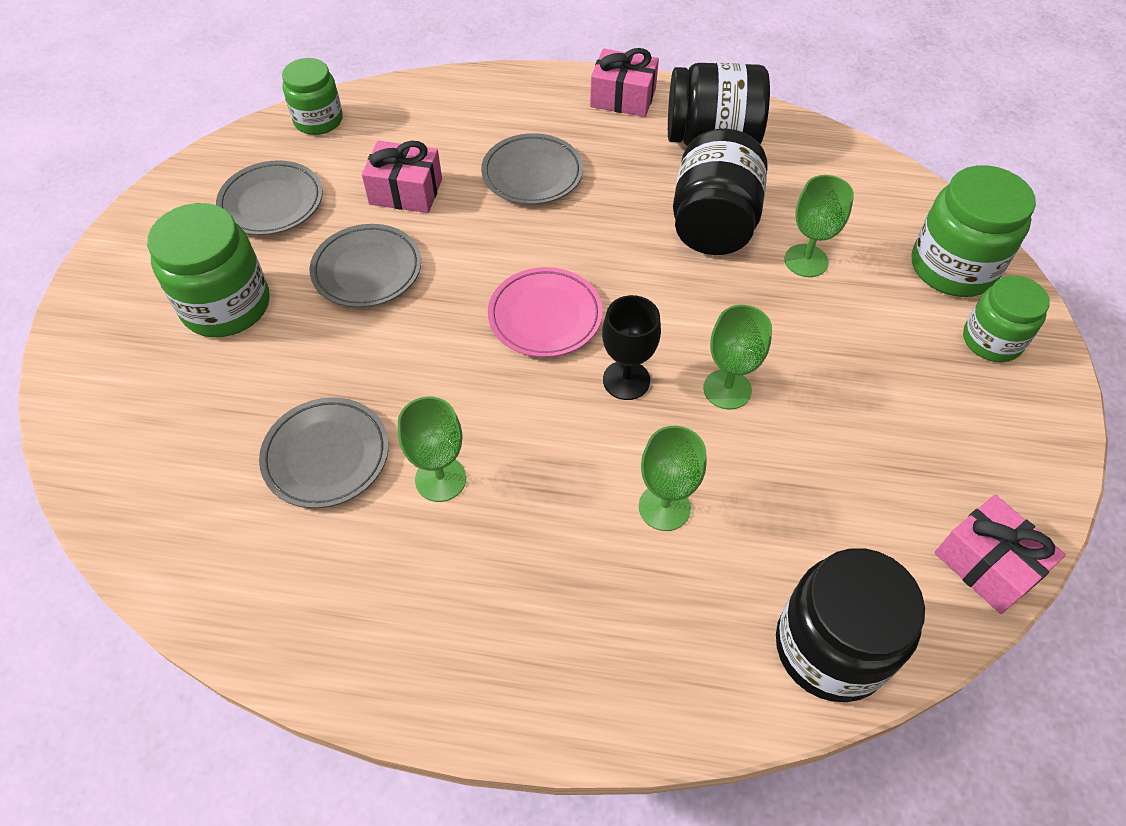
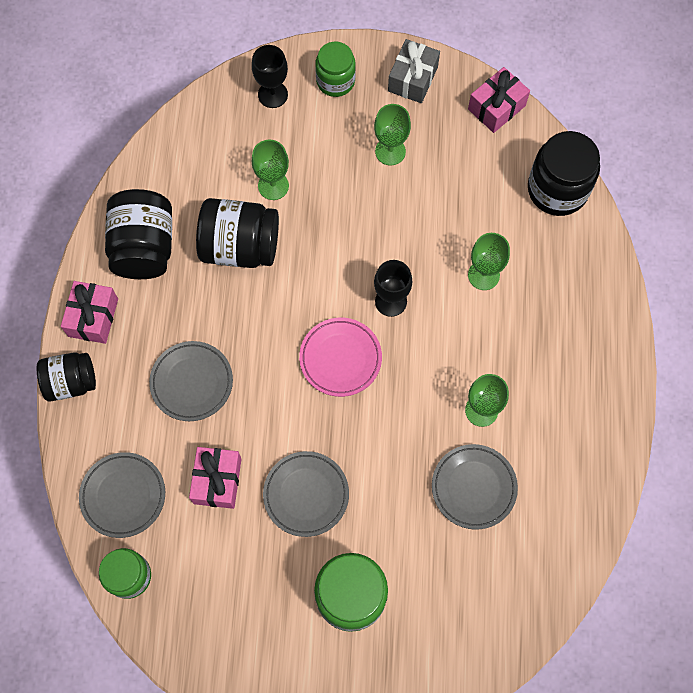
camera: 95 degrees left, 15 degrees up
grey plate [216,160,323,235] -> grey plate moved to [79,452,165,538]
green goblet [704,305,772,410] -> green goblet moved to [374,104,411,165]
green jar [912,165,1036,297] -> black goblet [252,45,288,108]
none -> black jar [37,352,96,402]
none -> grey gift [388,39,440,103]

